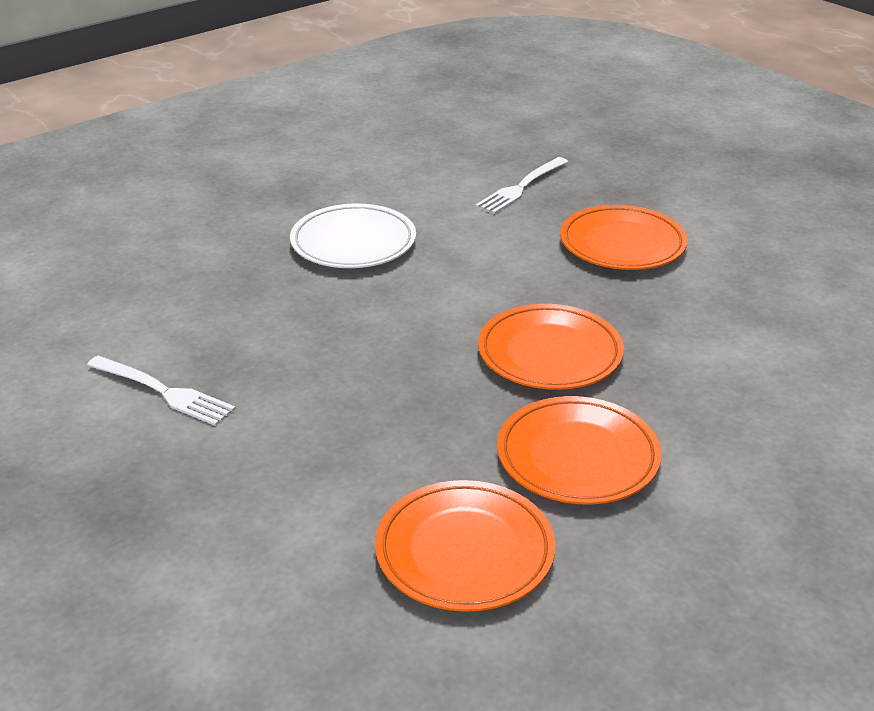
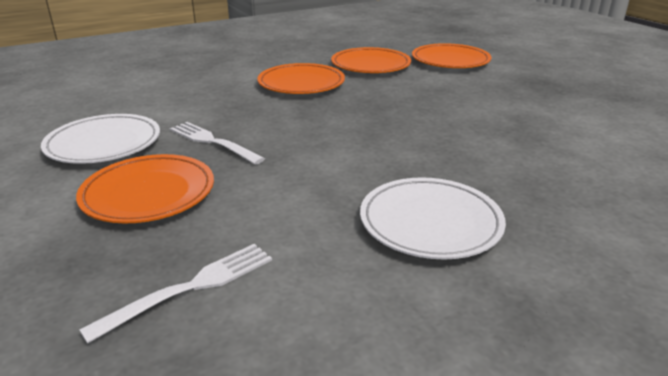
camera: 170 degrees left, 5 degrees down
white fork [87,356,236,426] -> white fork moved to [170,122,265,165]
orange plate [478,304,624,390] -> orange plate moved to [412,43,491,68]
none -> white plate [41,114,160,164]

